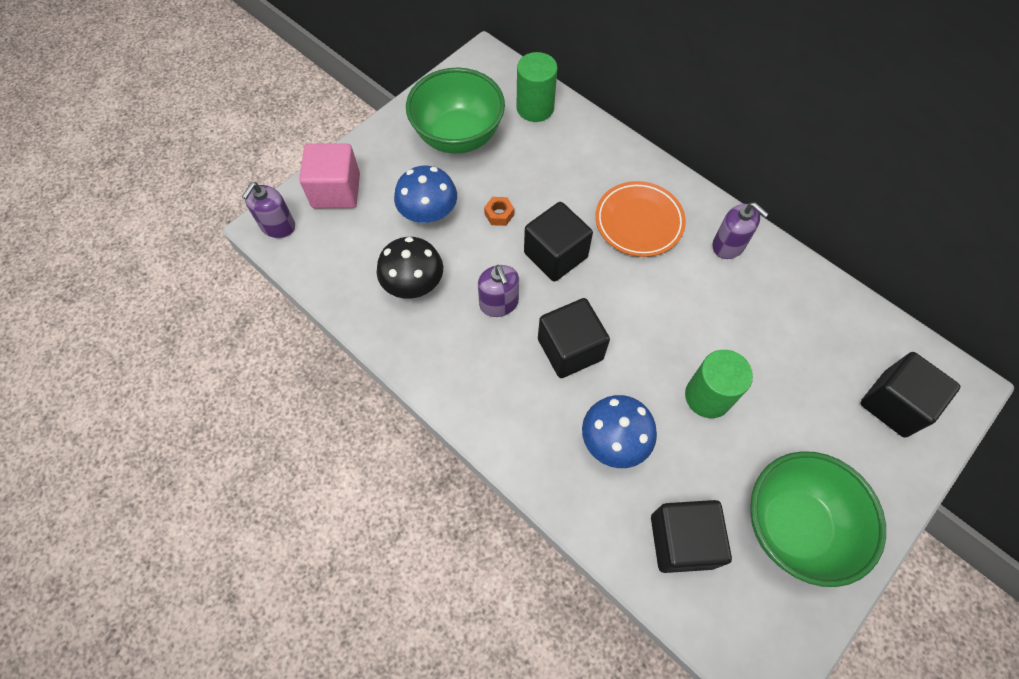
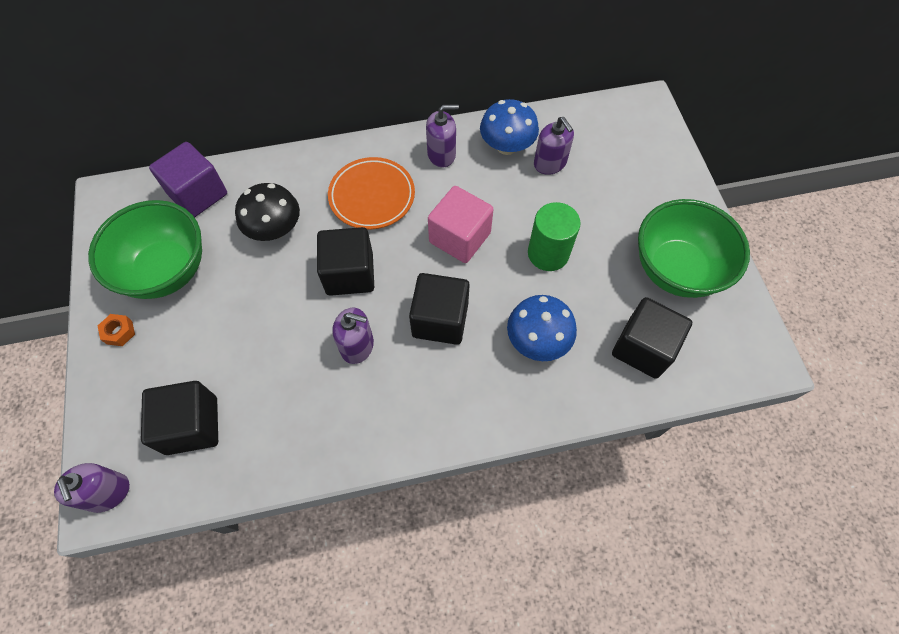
camera: 55 degrees left, 0 degrees up
pink cube [299,143,360,208] -> pink cube moved to [428,186,494,263]
black mushroom [377,237,443,299] -> black mushroom moved to [235,183,300,241]
blue mushroom [394,166,457,223] -> blue mushroom moved to [480,99,539,155]
orange nut [484,197,514,226] -> orange nut moved to [98,314,135,346]
green cylinder [517,52,558,122] -> purple cube [149,142,227,218]
black cube [860,352,961,438] -> black cube moved to [141,381,218,455]
none -> purple soap dispenser [534,117,574,175]

